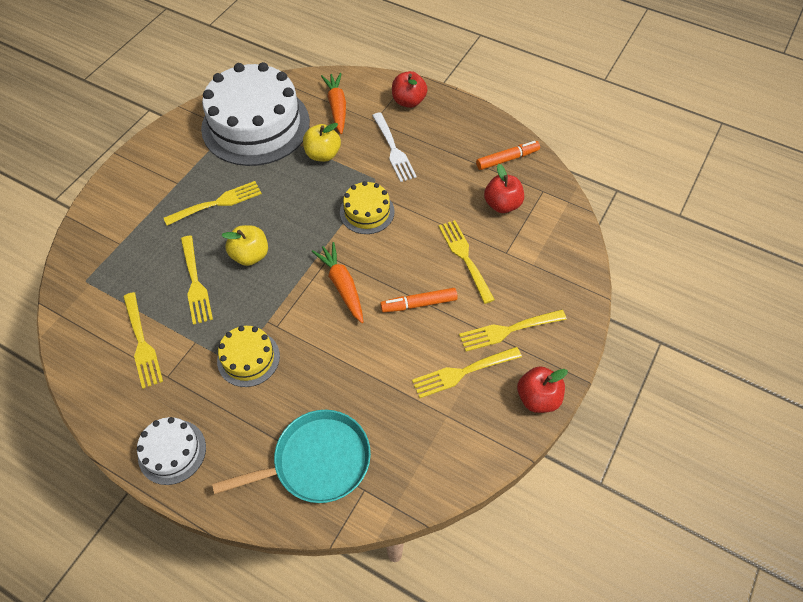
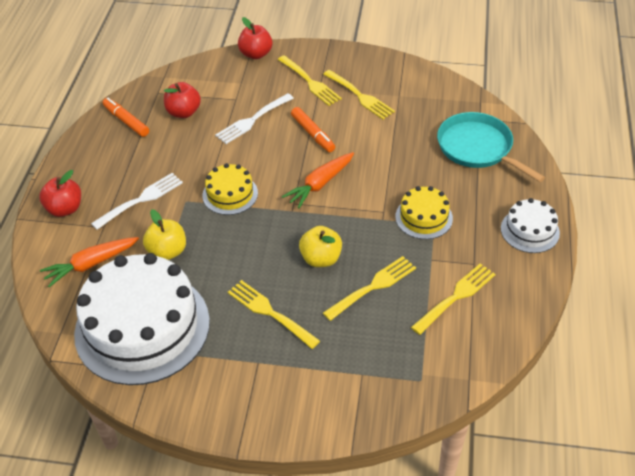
camera: 110 degrees left, 10 degrees down
yellow fork [438,220,495,304] -> white fork [215,93,294,144]
red apple [517,366,568,413] -> red apple moved to [238,17,272,59]

